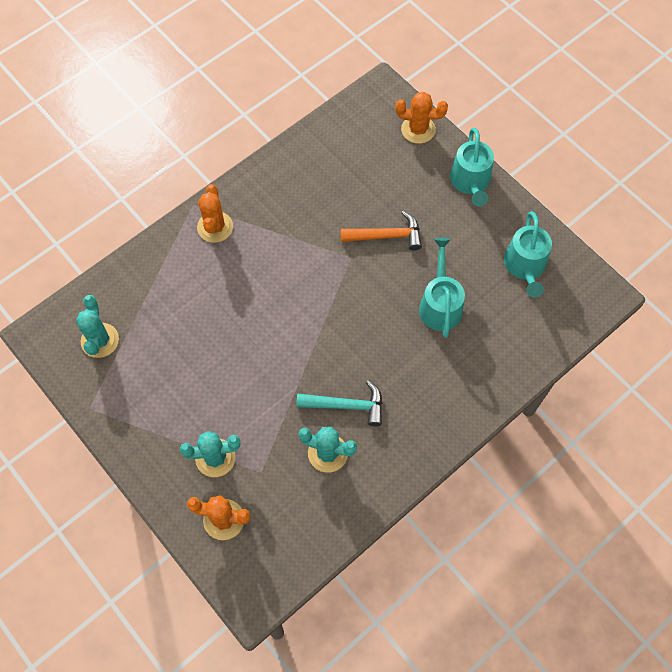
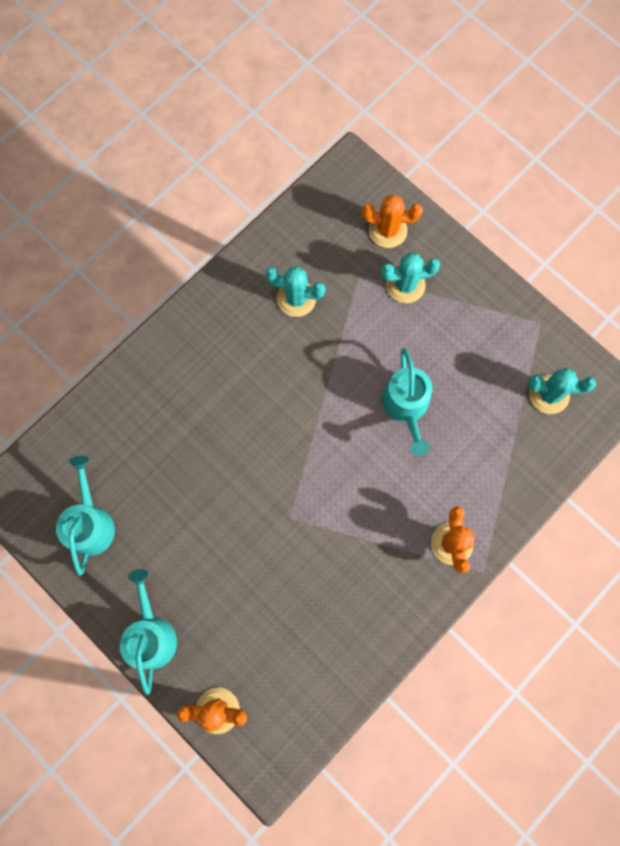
camera: 175 degrees right, 10 degrees up
turquoise cactus [76,295,119,358] -> turquoise cactus turned 75 degrees counterclockwise [528,368,596,414]
turquoise hammer [296,380,383,426] -> none
orange hammer [341,211,422,251] -> none
turquoise watering can [419,238,465,338] -> turquoise watering can moved to [382,348,432,456]

